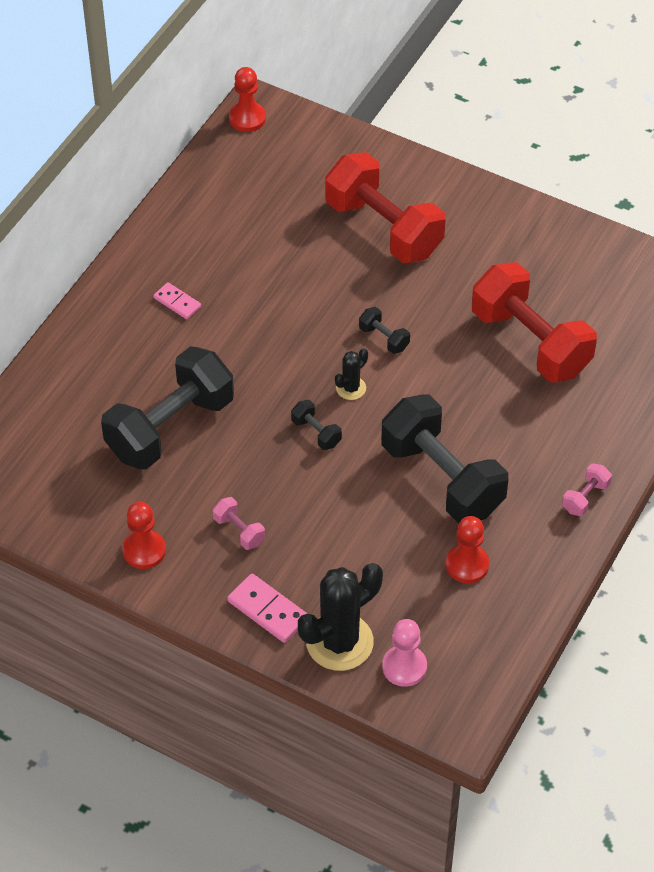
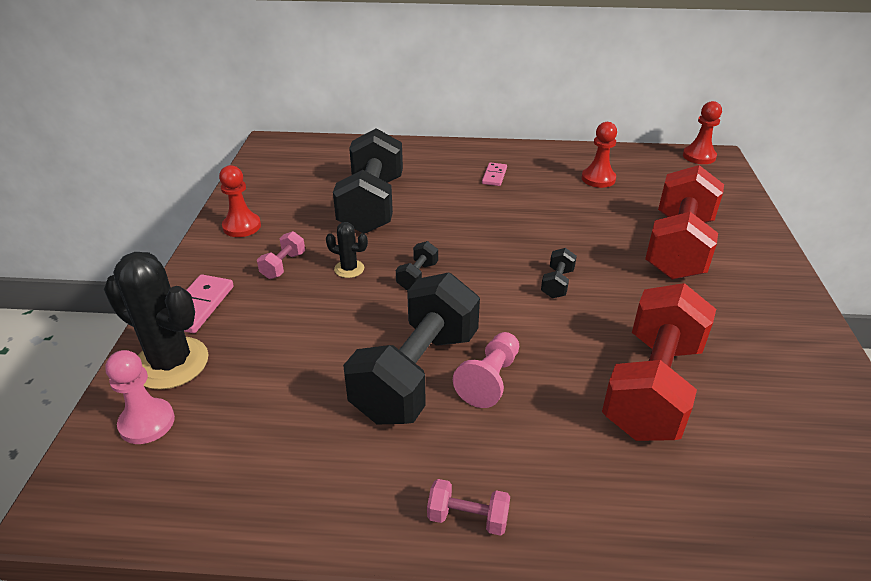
camera: 65 degrees right, 15 degrees down
black dumbbell [101,346,234,470] -> black dumbbell turned 75 degrees clockwise [333,128,403,234]
black cactus [335,348,368,400] -> black cactus moved to [326,222,368,278]
red pawn [446,516,489,583] -> red pawn moved to [582,122,617,188]
none -> pink pawn [453,332,519,408]

